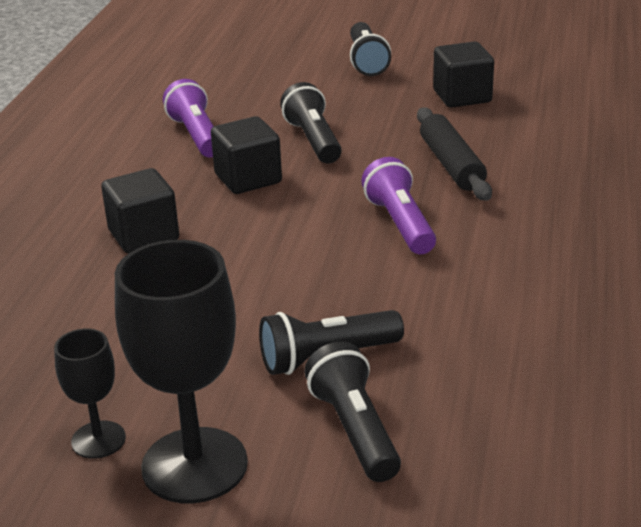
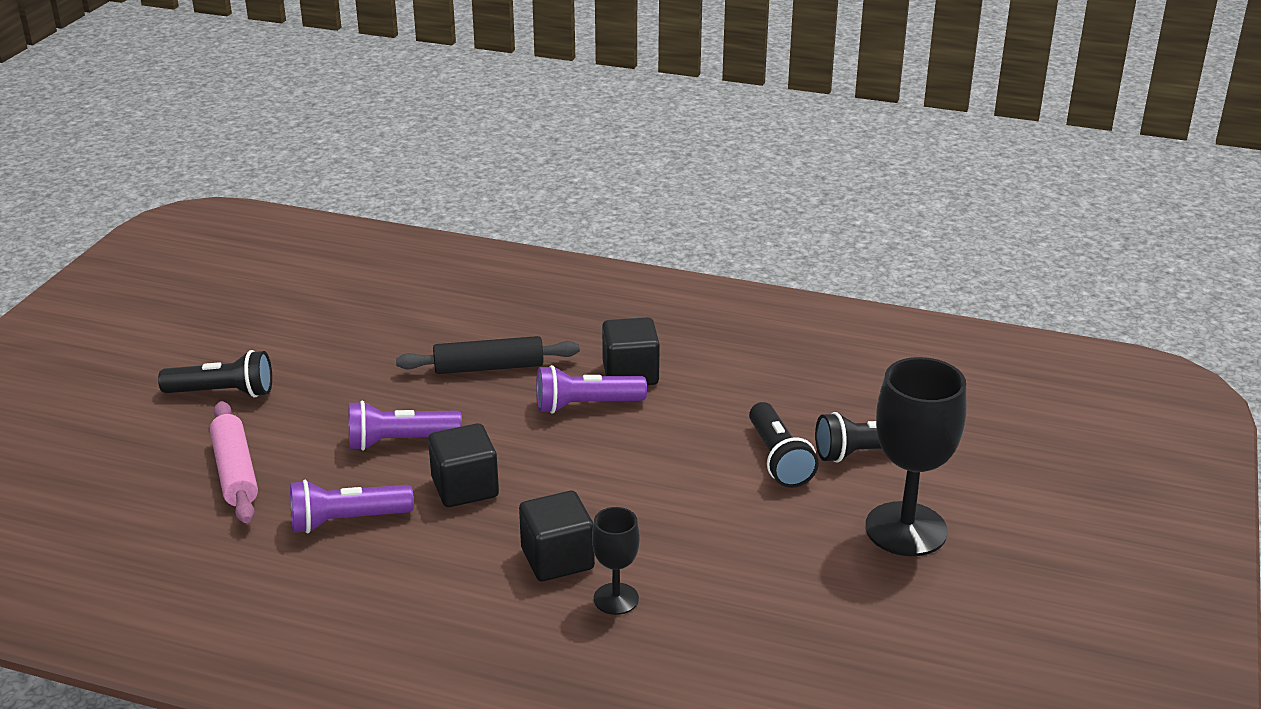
camera: 85 degrees left, 0 degrees up
black goblet [54,329,126,459] -> black goblet moved to [592,507,640,615]
black flashlight [280,82,342,164] -> purple flashlight [349,401,462,450]
black cube [433,41,494,108] -> black cube moved to [602,317,660,385]
none -> pink rolling pin [210,401,258,523]

